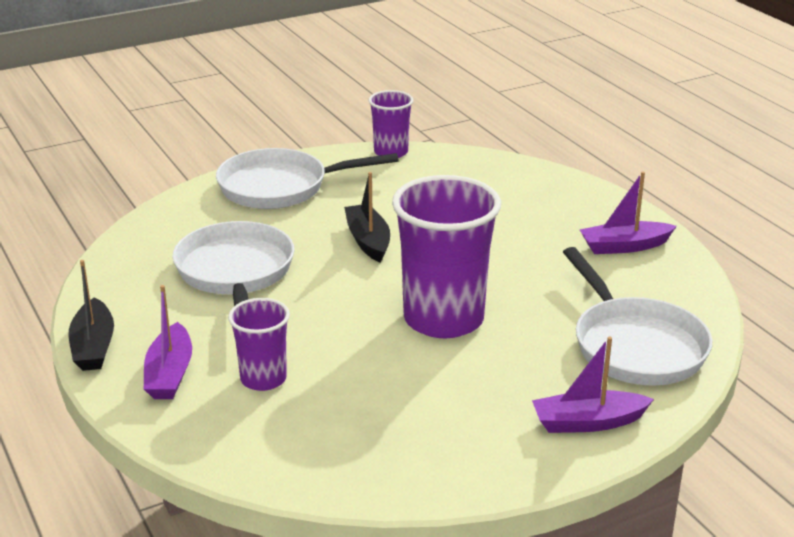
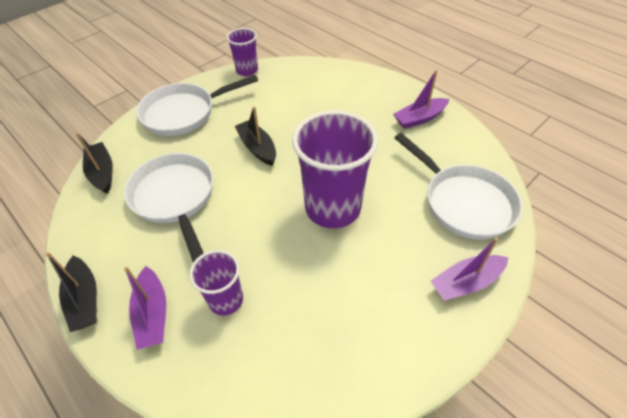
camera: 15 degrees left, 20 degrees up
none -> black boat [76,133,113,194]

